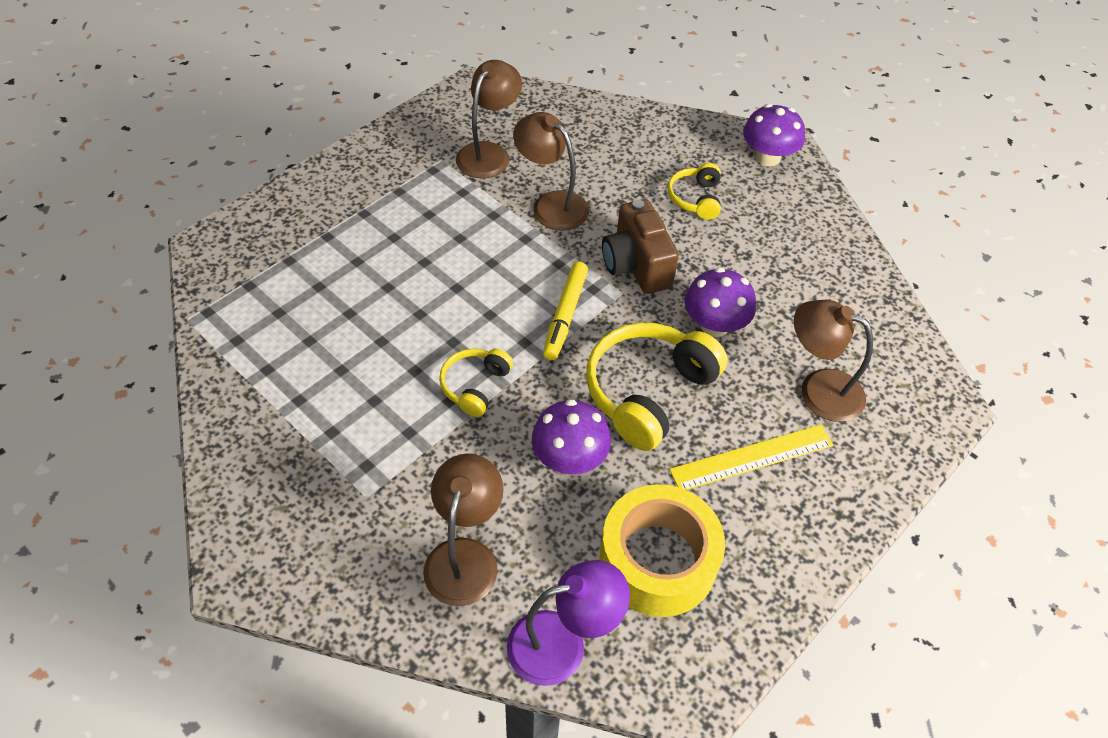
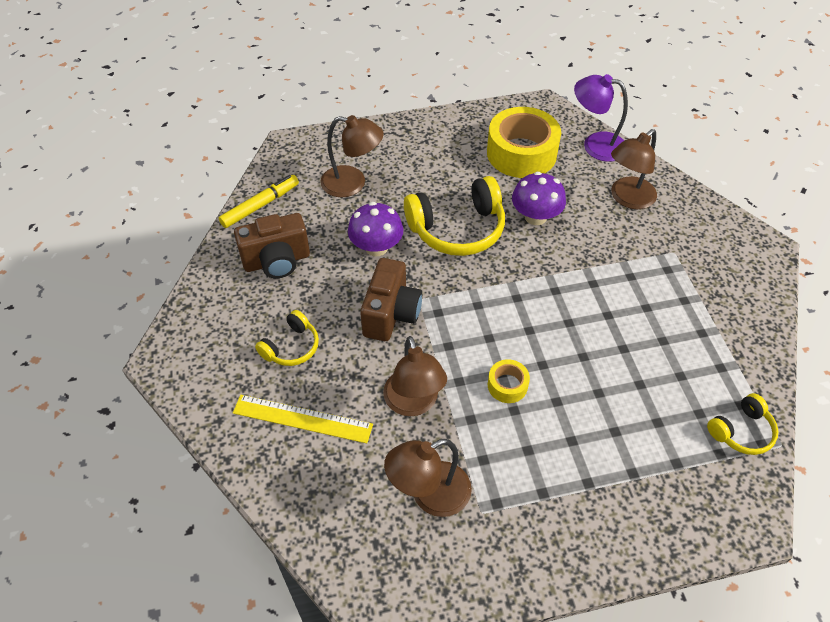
camera: 145 degrees left, 0 degrees up
yellow headphones [439,349,513,417] -> yellow headphones moved to [707,393,778,455]
yellow marker [543,262,588,360] -> yellow marker moved to [219,175,299,228]
yellow ruler [669,425,834,490] -> yellow ruler moved to [233,395,373,444]
purple mushroom [743,104,805,166] -> none
brown lamp [794,300,873,422] -> brown lamp turned 45 degrees counterclockwise [320,115,384,197]
none -> brown camera [234,213,310,278]
none -> yellow tape [488,359,530,403]

